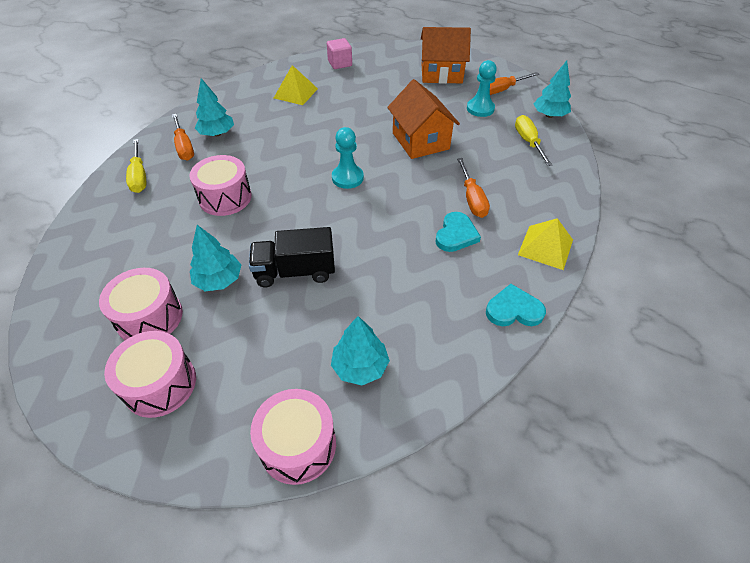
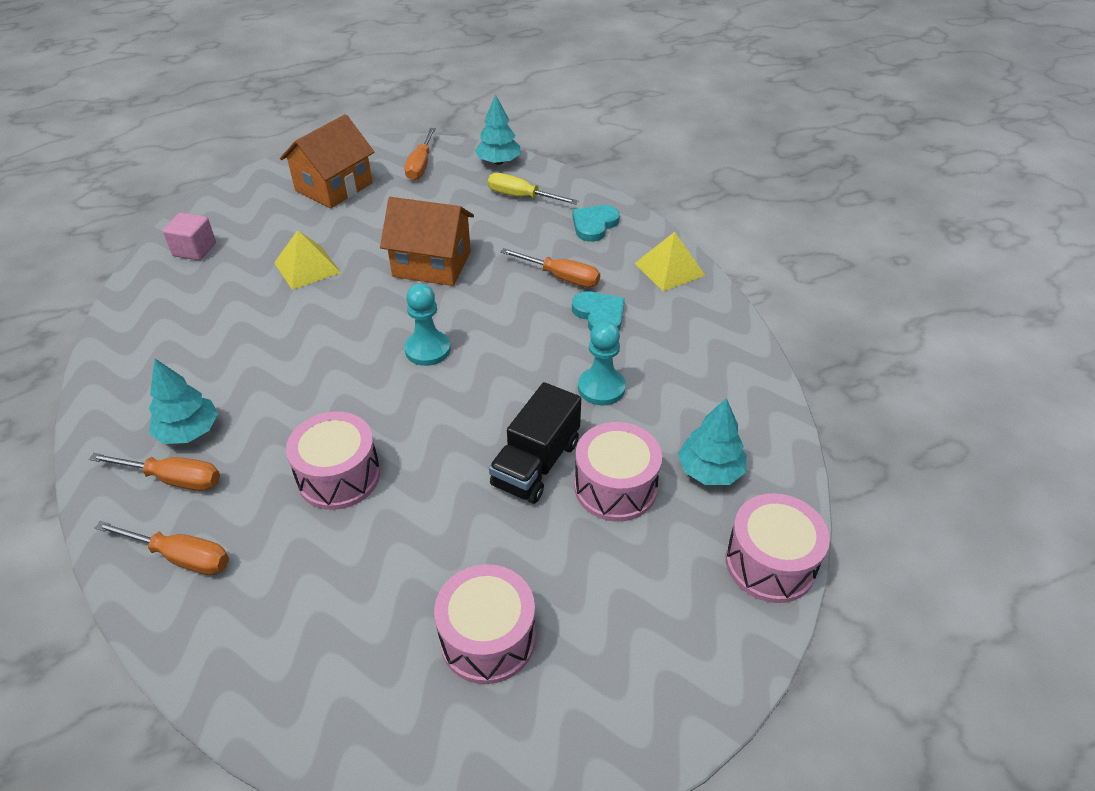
camera: 55 degrees left, 5 degrees down
pink drum [104,331,196,418] -> pink drum moved to [574,422,662,522]
yellow screwdriver [126,139,146,193] -> orange screwdriver [95,521,229,575]
turquoise tree [190,225,241,291] -> none
yellow pyramid [274,65,318,105] -> yellow pyramid moved to [274,230,341,290]
turquoise pawn [467,60,497,117] -> turquoise pawn moved to [578,321,626,405]
turquoise heart [486,284,546,326] -> turquoise heart moved to [572,205,620,242]

